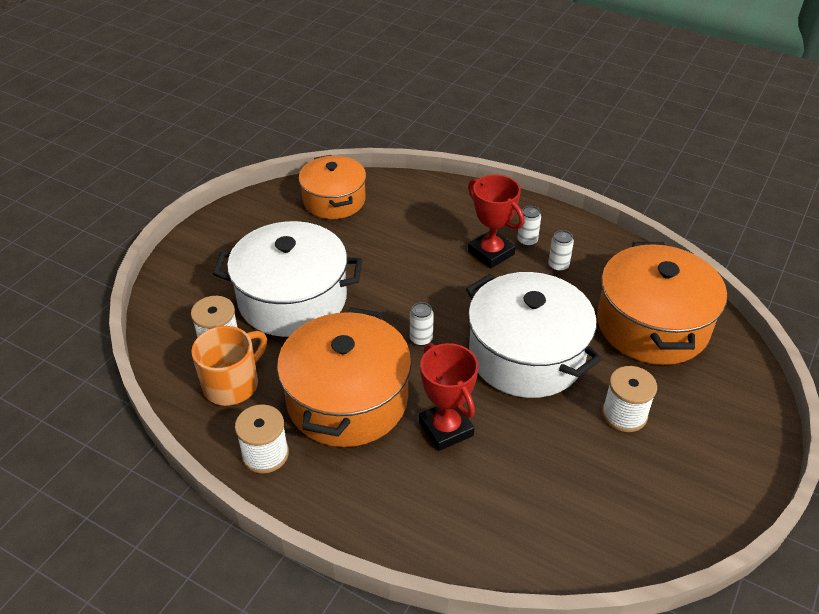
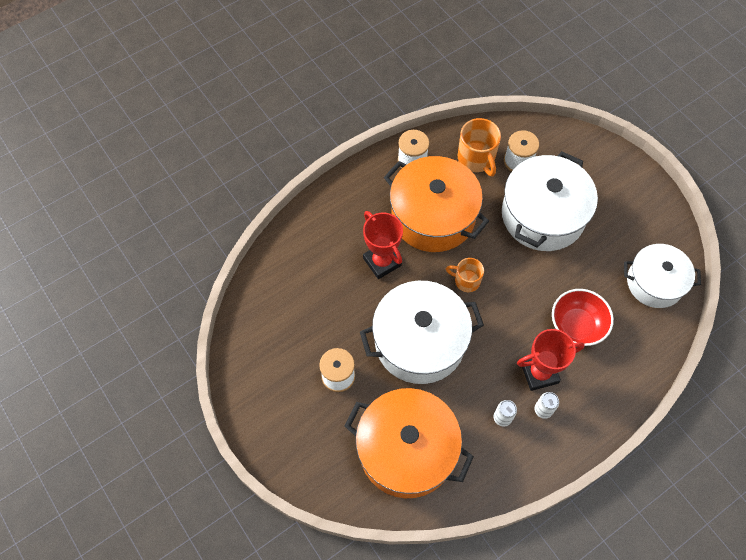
camera: 115 degrees right, 20 degrees up
orange pot [299,155,366,219] -> white pot [624,244,701,308]
white can [410,302,434,346] -> orange mug [446,258,484,292]
red trophy [419,343,478,451] -> red trophy turned 60 degrees clockwise [363,211,403,279]
none -> red bowl [552,289,614,346]

